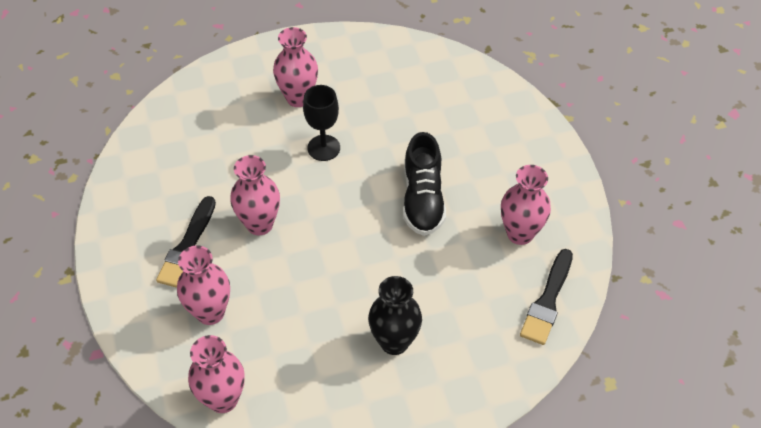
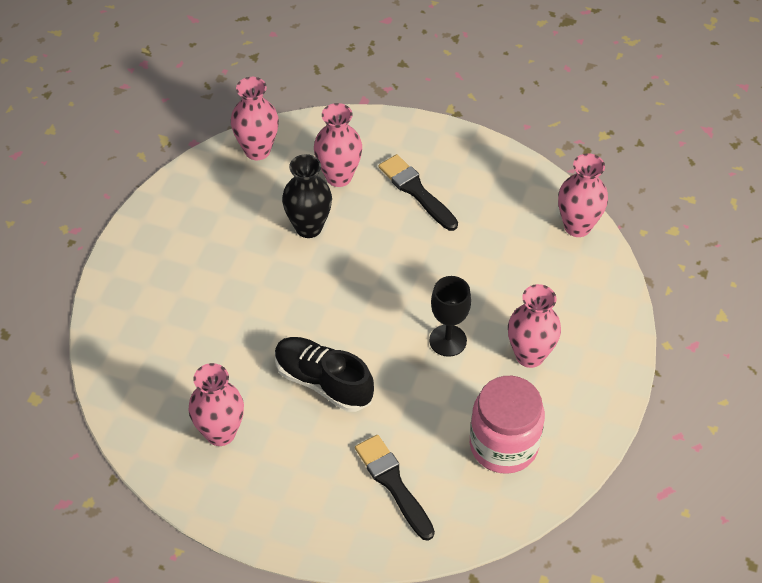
camera: 125 degrees right, 0 degrees up
pink vase [230,155,280,236] -> pink vase moved to [558,153,608,237]
black vase [368,276,422,355] -> black vase moved to [282,154,332,238]
black brush [520,249,573,345] -> black brush moved to [355,435,435,541]
none -> pink jar [470,376,545,474]

